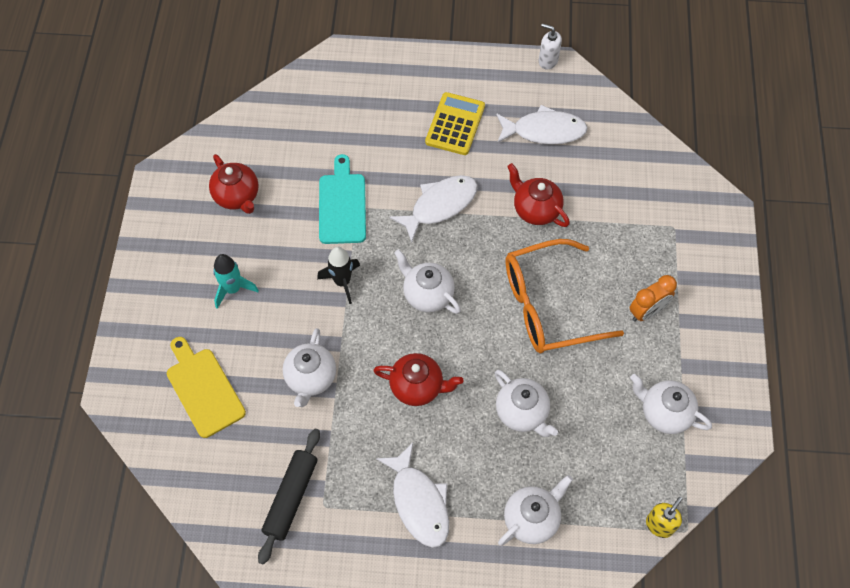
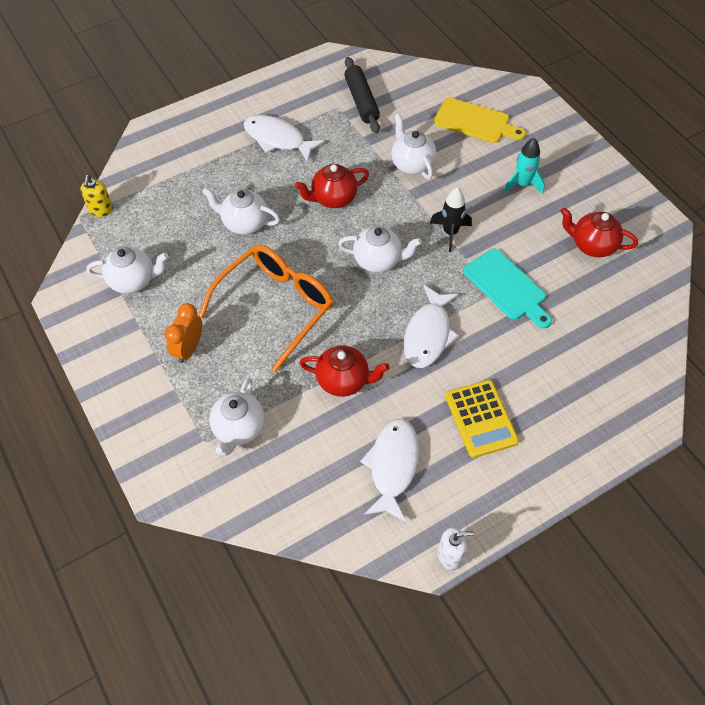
camera: 145 degrees right, 5 degrees down
white fish [496,105,588,145] -> white fish turned 135 degrees clockwise [360,419,419,522]
white teapot [498,475,573,546] -> white teapot moved to [209,378,265,456]

